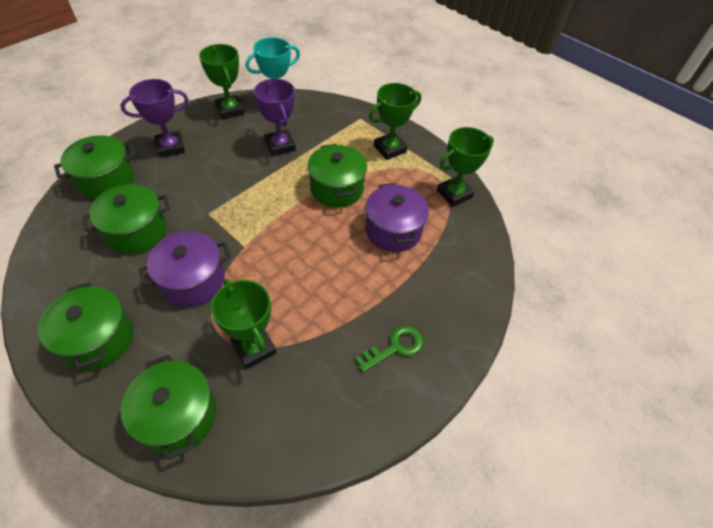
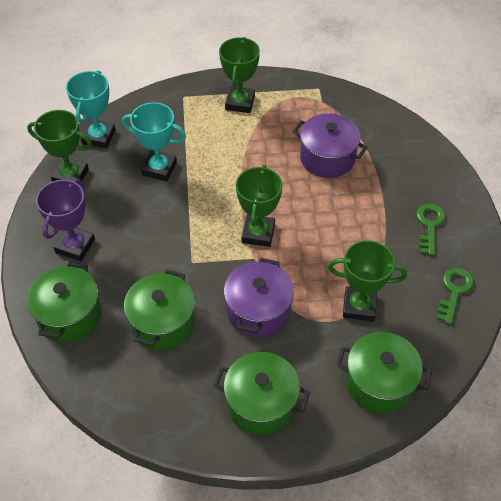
camera: 45 degrees left, 0 degrees up
purple trophy [254,79,296,156] -> turquoise trophy [122,102,186,181]
green pot [307,144,367,208] -> none
green trophy [437,127,494,207] -> green trophy moved to [236,165,283,247]
none -> green key [437,267,474,324]

